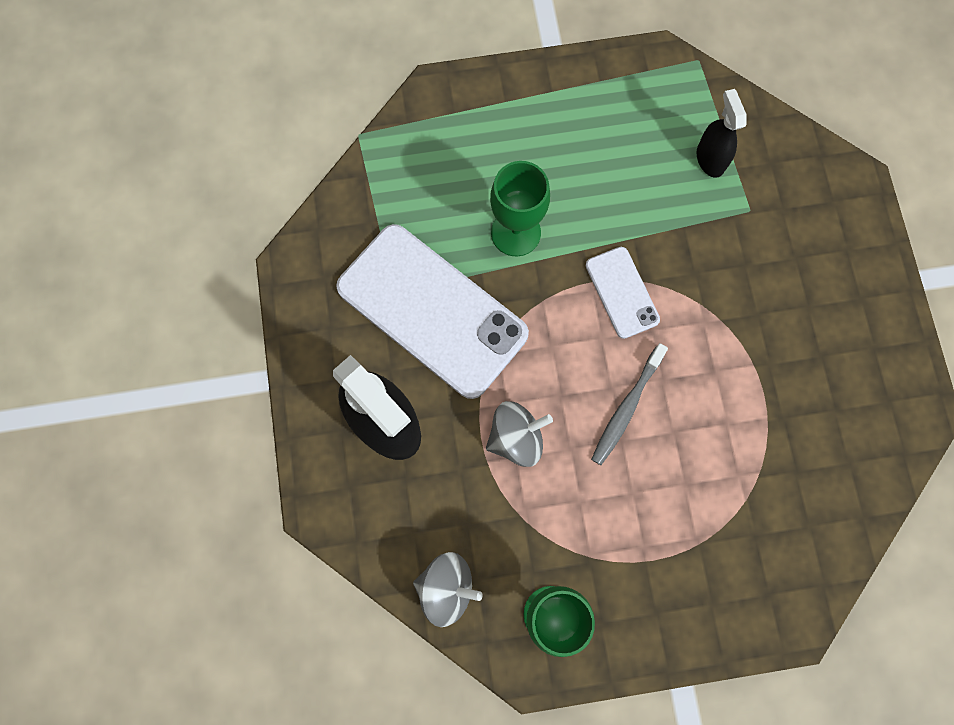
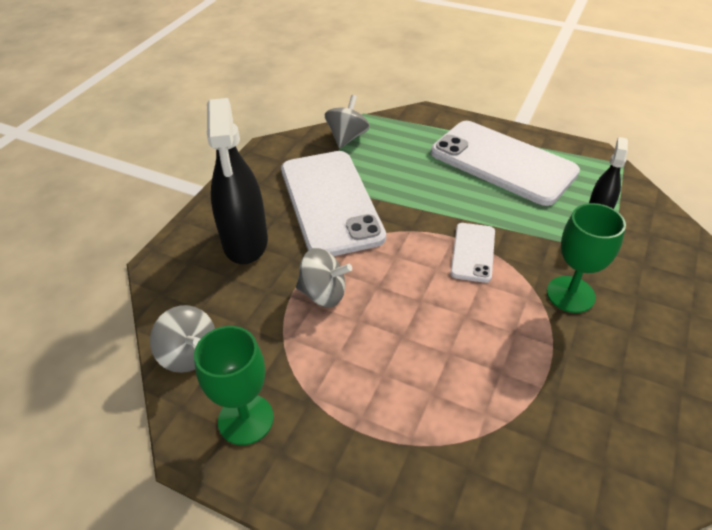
camera: 35 degrees right, 30 degrees down
green goblet [490,161,550,256] -> green goblet moved to [547,203,626,313]
grey toothbrush [591,343,668,465] -> none
none -> grey spinning top [325,95,370,149]
none -> white phone [431,121,580,206]

